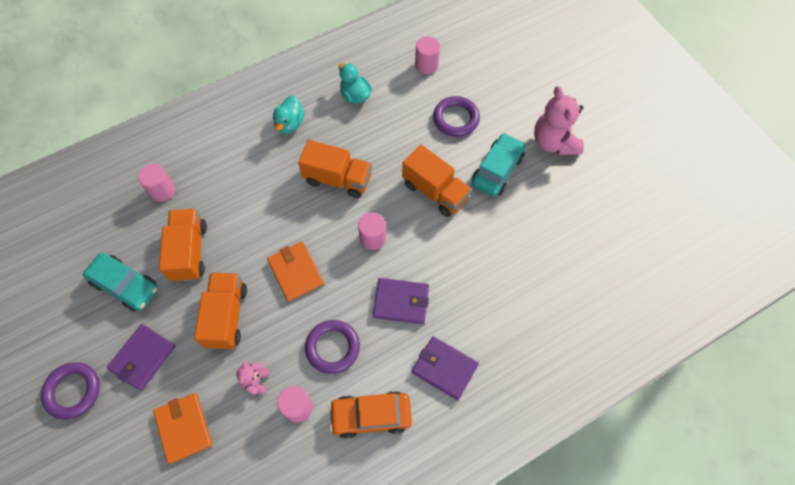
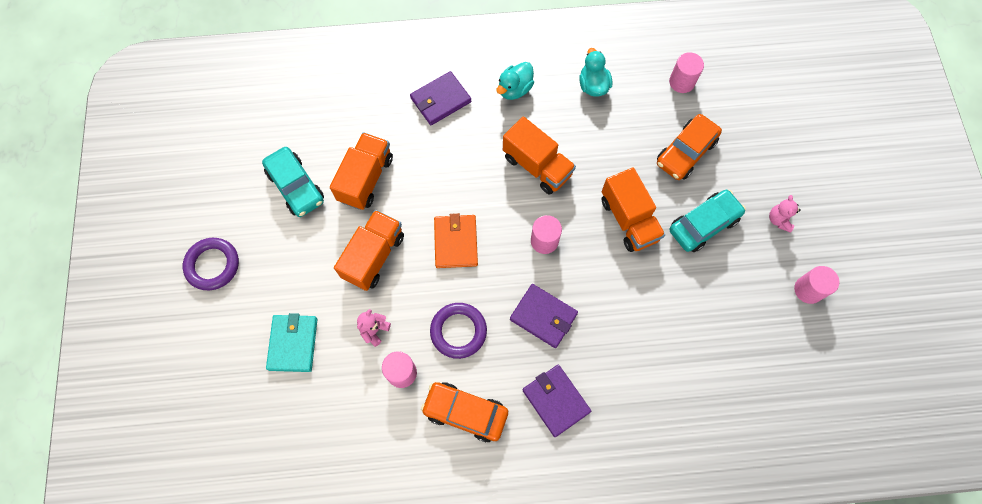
camera: 25 degrees right, 5 degrees up
purple wallet [107,324,175,391] -> purple wallet moved to [410,71,471,125]
pink cylinder [138,164,175,202] -> pink cylinder moved to [794,266,839,304]
orange wallet [153,393,212,464] -> turquoise wallet [266,313,318,372]
purple ring [433,96,480,137] -> orange car [657,114,722,180]
pink teddy bear [534,86,584,155] -> pink teddy bear [769,195,801,233], size x0.49

